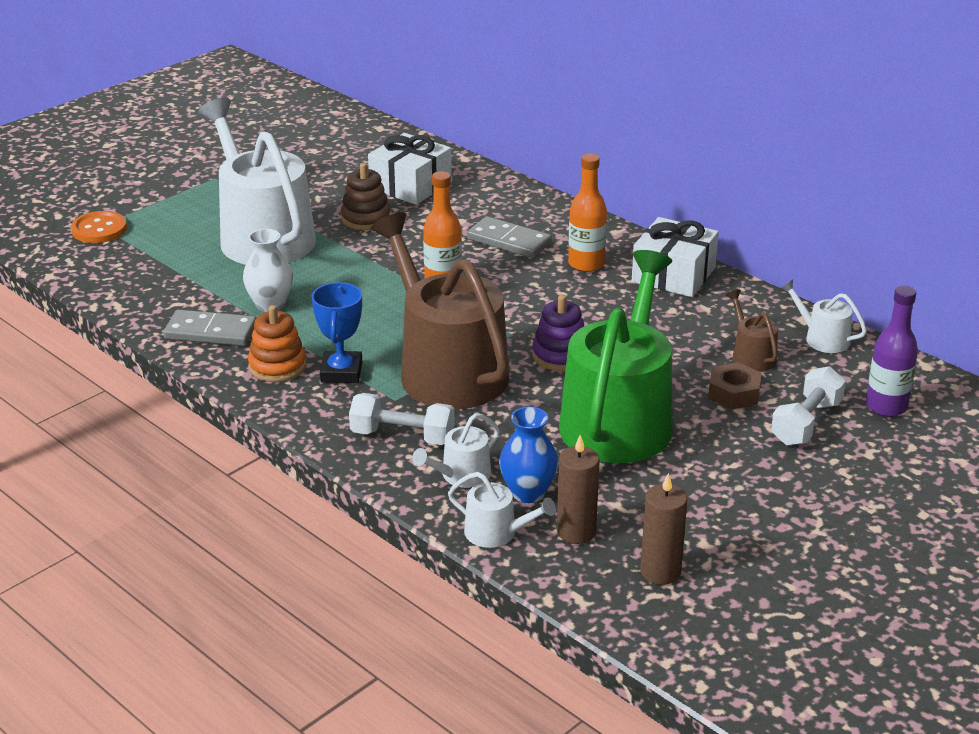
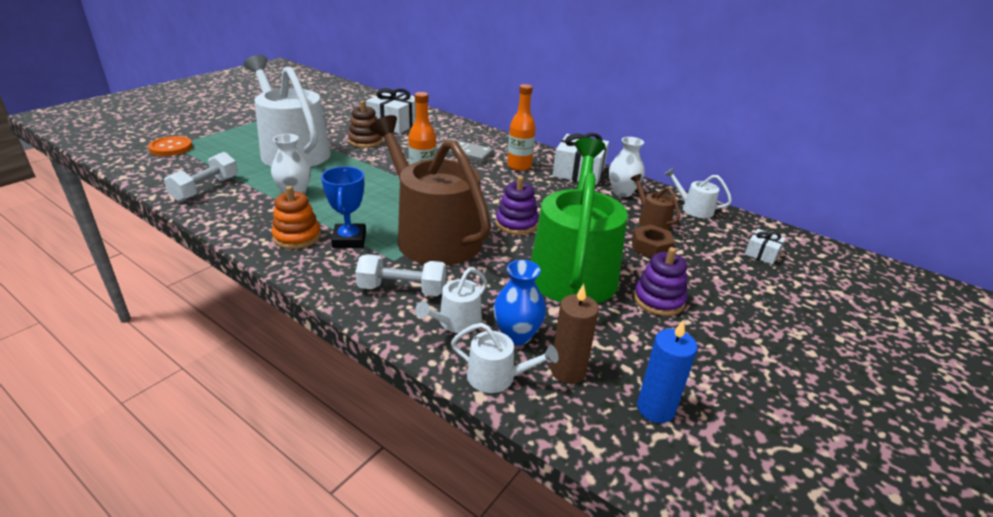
camera: 10 degrees left, 0 degrees up
grey domino [163,309,256,346] -> none
brown candle [641,473,687,585] -> blue candle [637,319,698,423]
white dumbbell [771,366,846,446] -> white dumbbell moved to [164,152,238,202]
purple bottle [866,286,918,417] -> white gift [745,229,786,265]
none -> white vase [609,137,645,197]
none -> purple stacking toy [634,247,687,316]

